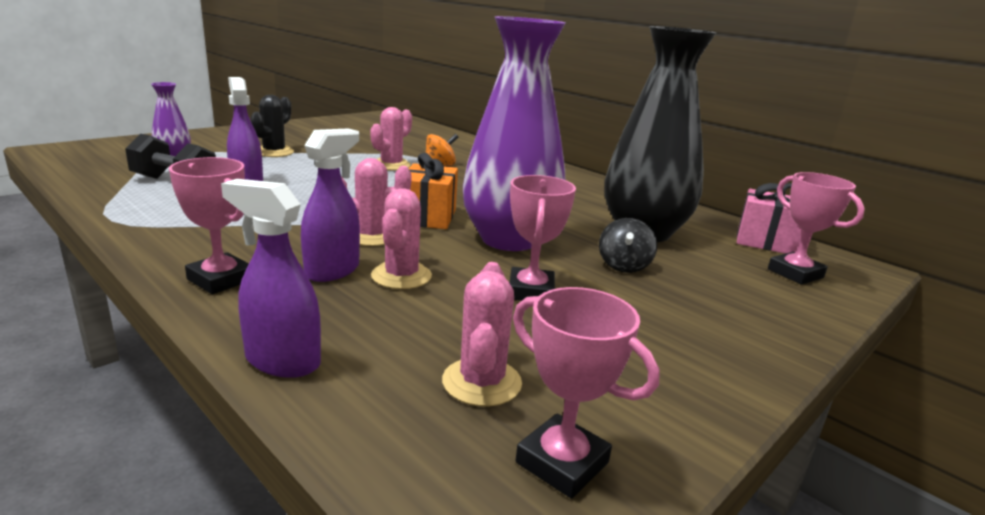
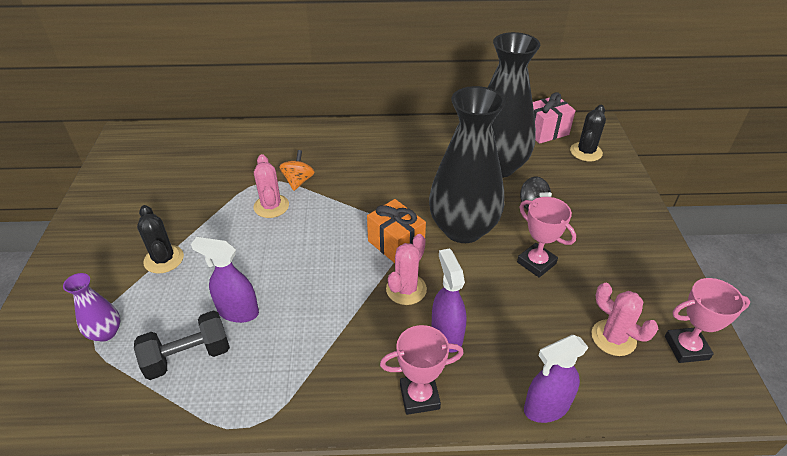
camera: 45 degrees left, 20 degrees up
pink cactus [371,188,432,289] -> none
purple vase [463,16,565,251] -> black vase [429,86,506,243]
pink trophy [768,172,865,285] -> black cactus [570,105,606,162]

